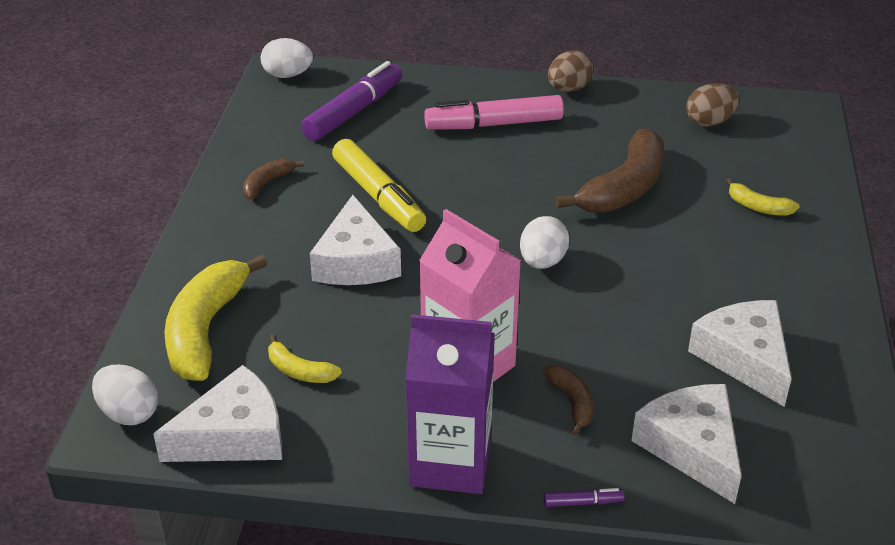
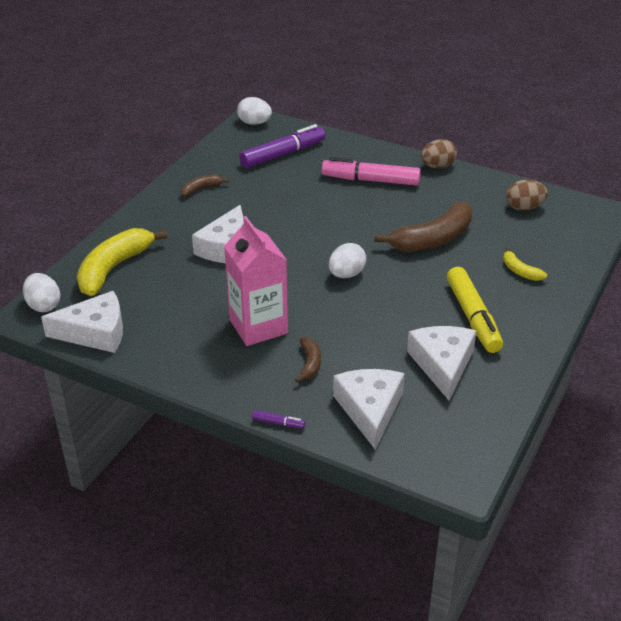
camera: 20 degrees right, 0 degrees up
yellow banana [268,335,342,383] -> none
yellow marker [332,139,426,232] -> yellow marker moved to [447,267,503,353]
purple carton [405,314,495,494] -> none

